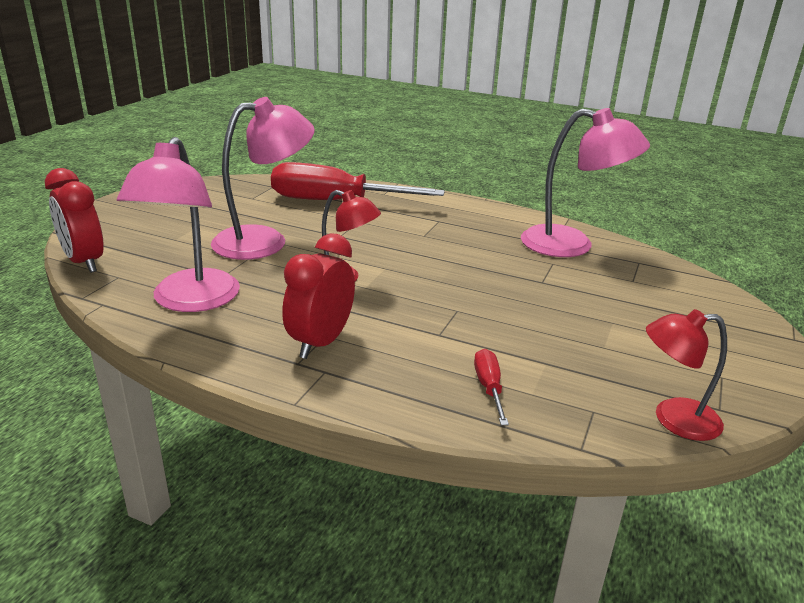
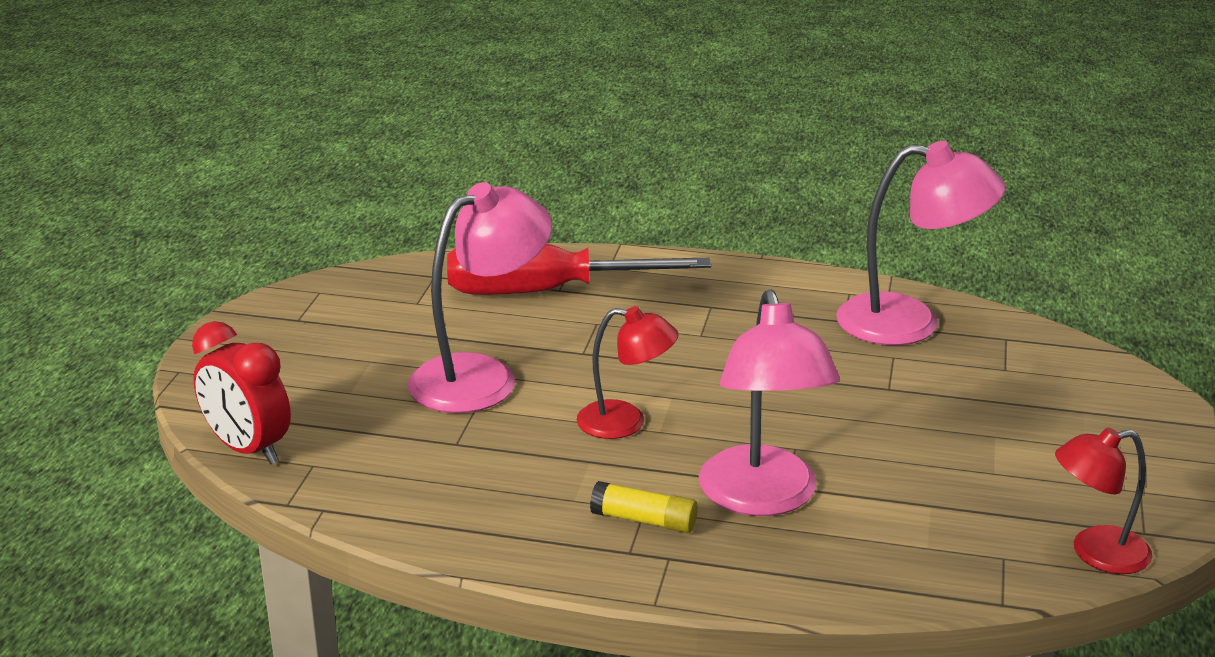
camera: 10 degrees left, 0 degrees up
pink lamp [117,137,240,312] -> pink lamp moved to [699,289,840,516]
red clock [282,233,355,359] -> yellow glue stick [590,481,698,533]
red screwdriver [474,349,509,426] -> none

